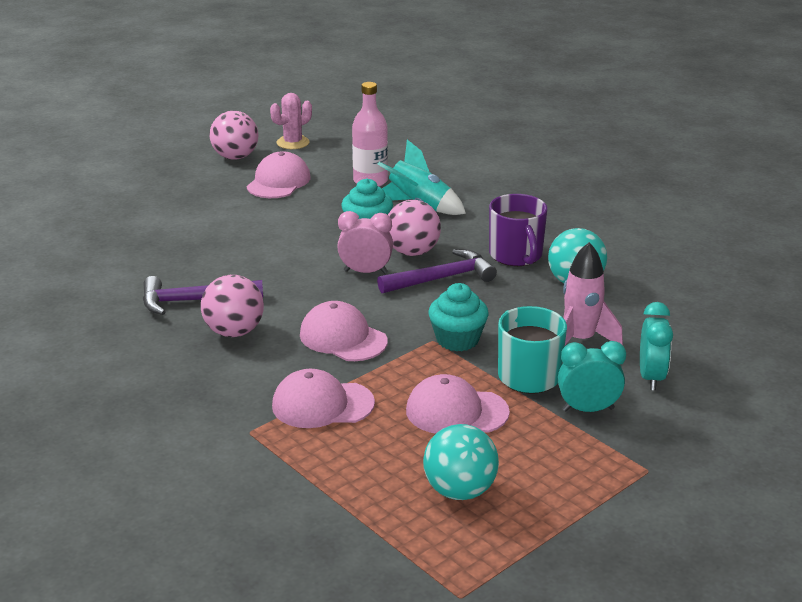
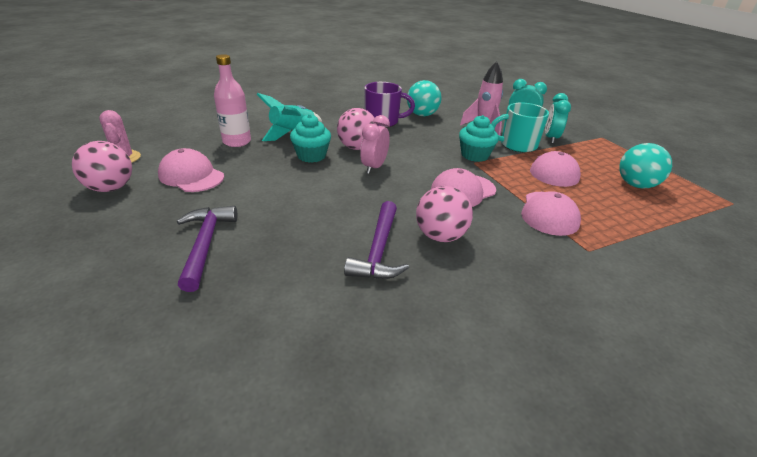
camera: 75 degrees left, 5 degrees up
purple hammer [377,249,497,293] -> purple hammer moved to [177,206,238,292]

